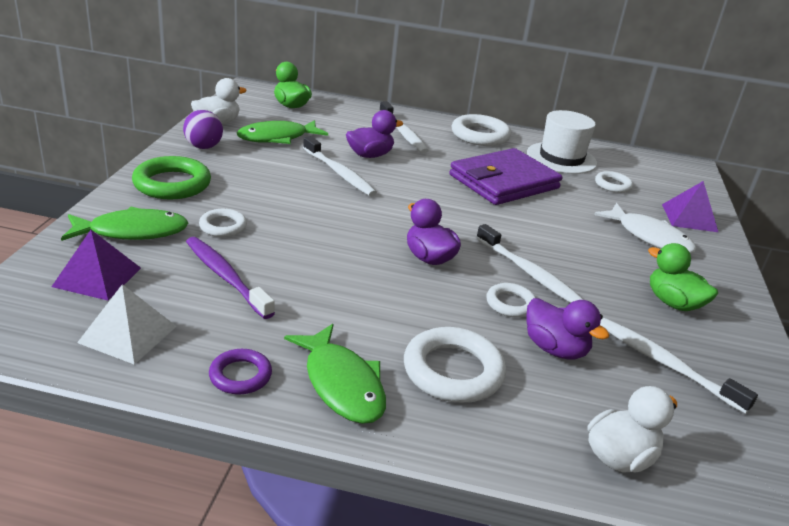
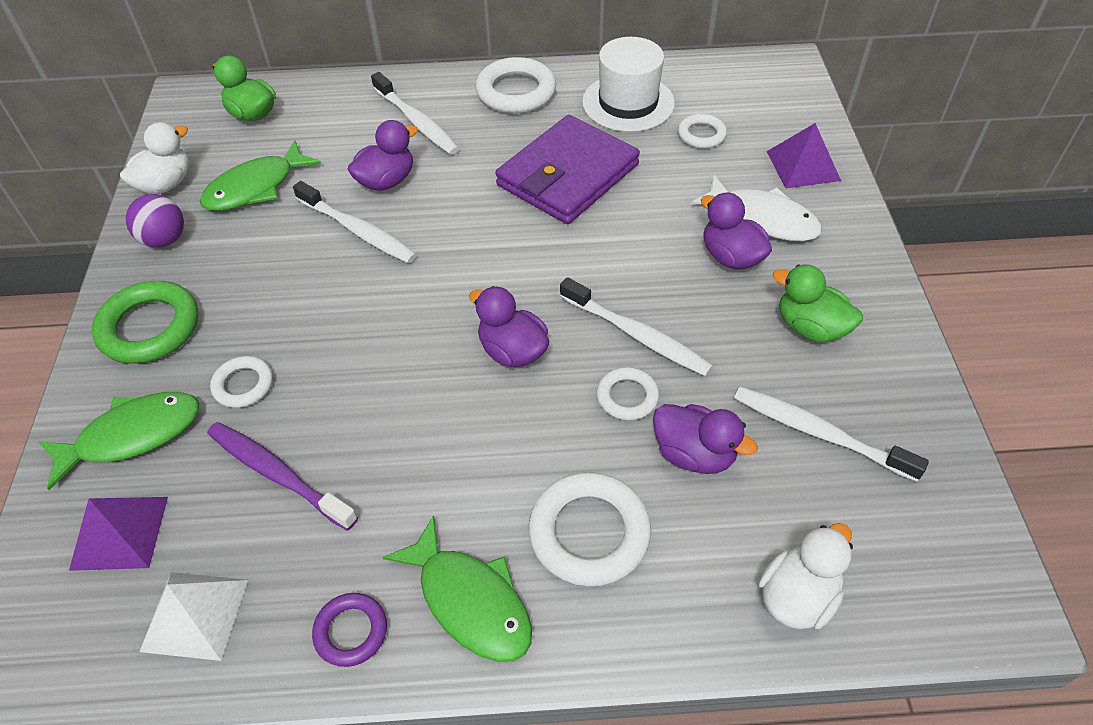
camera: 10 degrees left, 20 degrees up
none -> purple duck [701,192,772,269]

